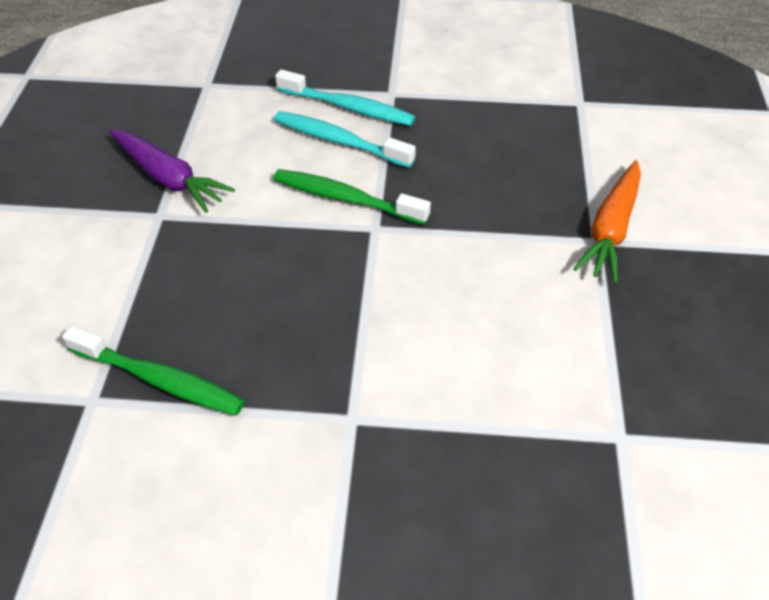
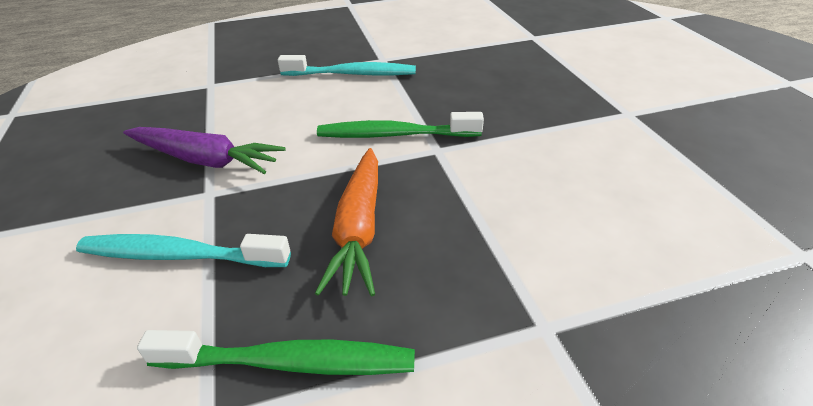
camera: 20 degrees left, 10 degrees down
turquoise toothbrush [274,111,416,168] -> turquoise toothbrush moved to [76,234,291,267]
orange carrot [573,160,641,283] -> orange carrot moved to [315,148,378,296]

